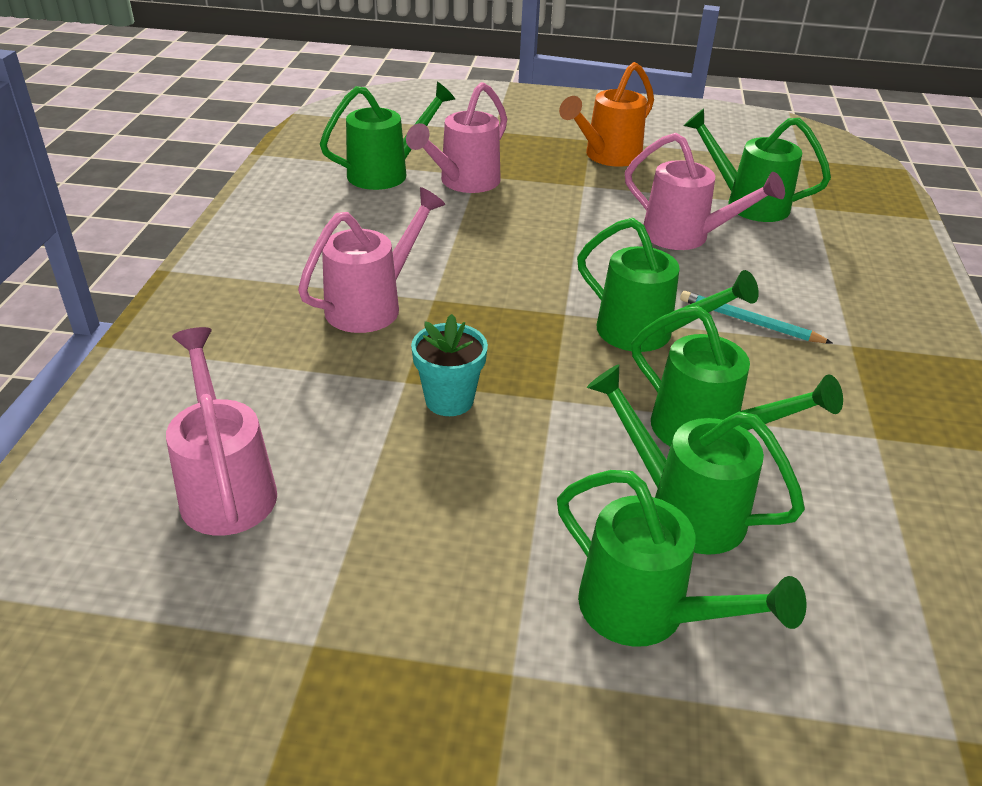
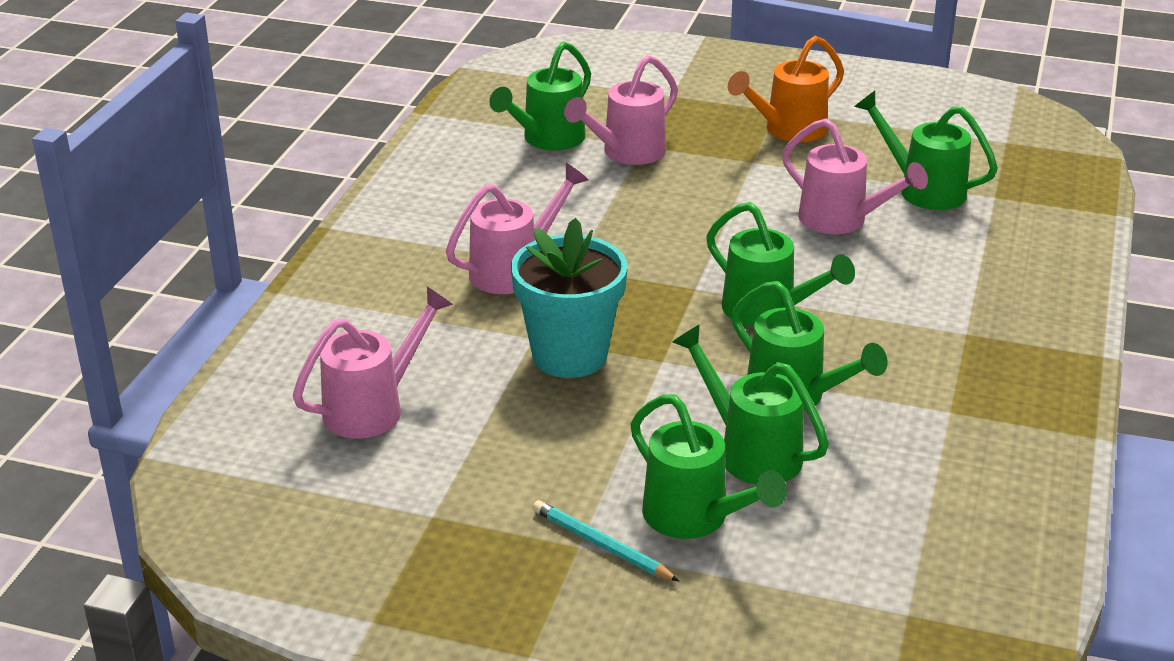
camera: 10 degrees right, 5 degrees down
pink watering can [166,327,277,536] -> pink watering can turned 60 degrees clockwise [293,287,453,439]
green watering can [320,82,455,190] -> green watering can turned 150 degrees clockwise [489,41,591,150]
turquoise flower pot [411,314,488,416] -> turquoise flower pot [511,218,628,378], size x1.74
turquoise pencil [680,291,832,343] -> turquoise pencil moved to [533,500,679,581]

